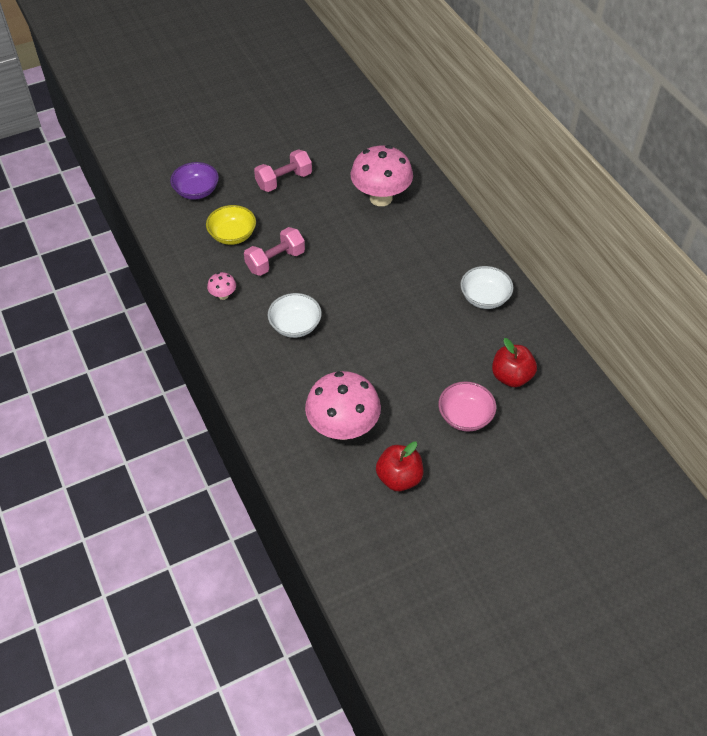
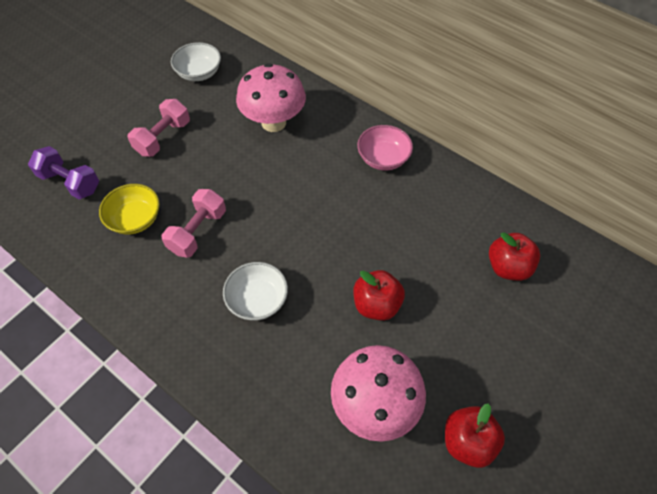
camera: 25 degrees left, 5 degrees up
purple bowl [170,162,219,200] -> purple dumbbell [28,146,99,199]
pink mushroom [207,272,236,300] -> none
pink bowl [438,381,496,431] -> pink bowl moved to [357,125,413,171]
white bowl [460,266,513,309] -> white bowl moved to [171,42,221,81]
none -> red apple [353,270,405,321]

